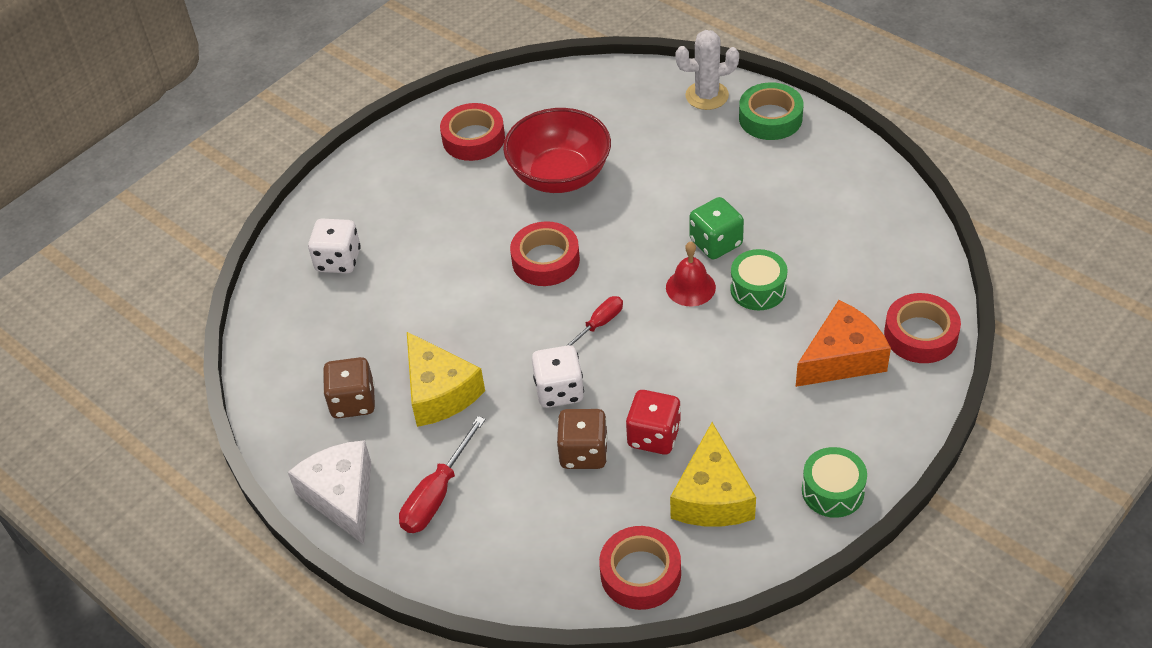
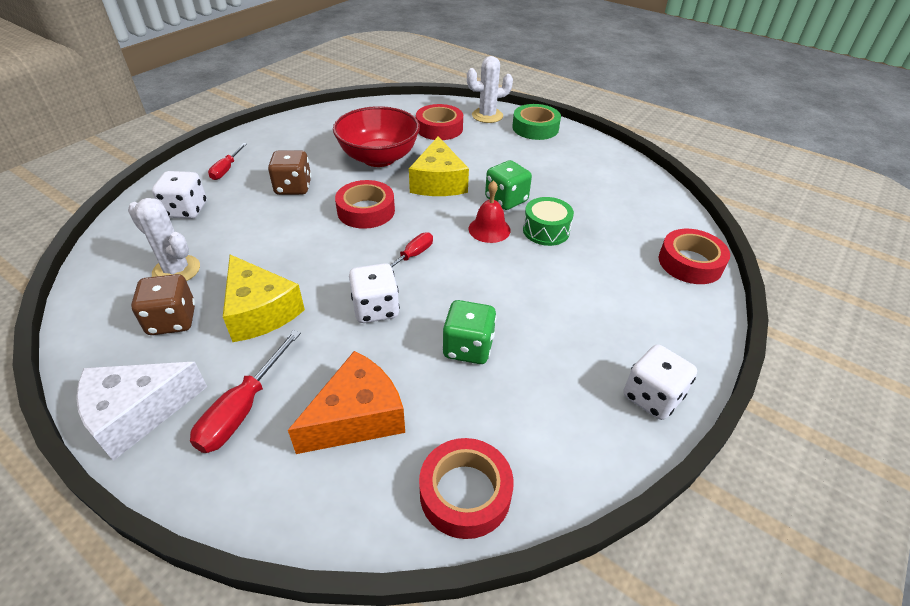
camera: 10 degrees left, 5 degrees down
white cheese [288,440,371,545] -> white cheese turned 90 degrees counterclockwise [76,362,207,461]
red tape [440,103,505,161] -> red tape moved to [416,104,463,140]
brown dice [557,409,608,469] -> brown dice moved to [268,150,311,195]
red dice [626,390,681,455] -> green dice [442,300,497,364]
yellow cheese [670,422,756,527] -> yellow cheese moved to [409,136,469,196]
orange cheese [796,300,891,387] -> orange cheese moved to [288,351,405,454]
green drum [802,447,867,518] -> white dice [623,344,697,420]
none -> white cactus [128,198,200,281]
none -> red screwdriver [208,143,247,180]

